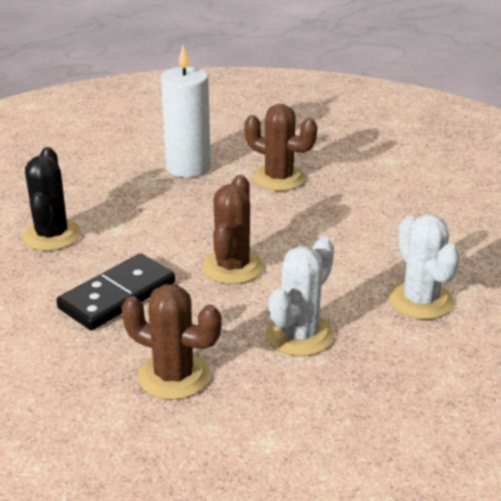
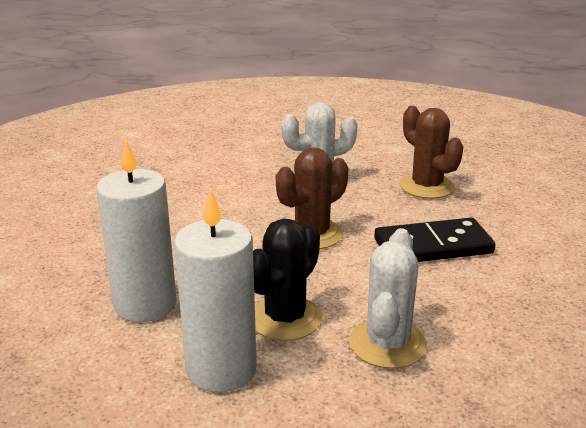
camera: 145 degrees left, 5 degrees down
black cactus [22,147,81,251] -> black cactus moved to [253,219,322,341]
brown cactus [244,104,317,191] -> white candle [97,140,177,322]
white cactus [388,215,460,320] -> white cactus moved to [349,228,427,369]

